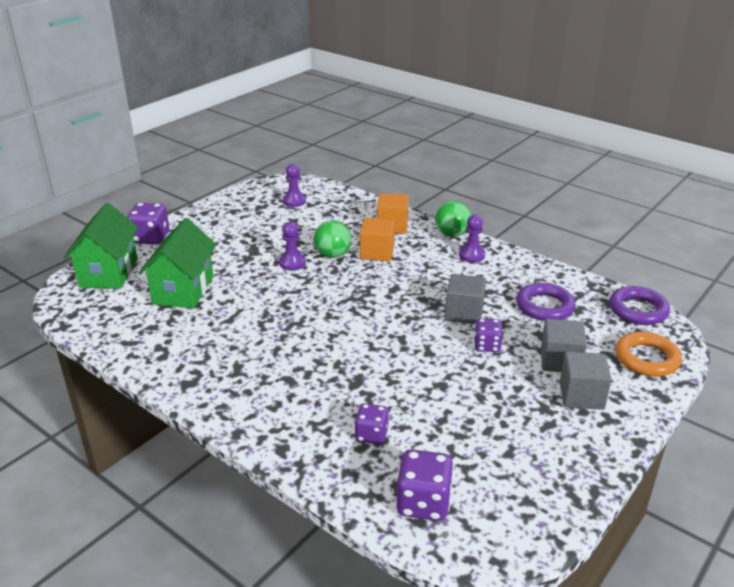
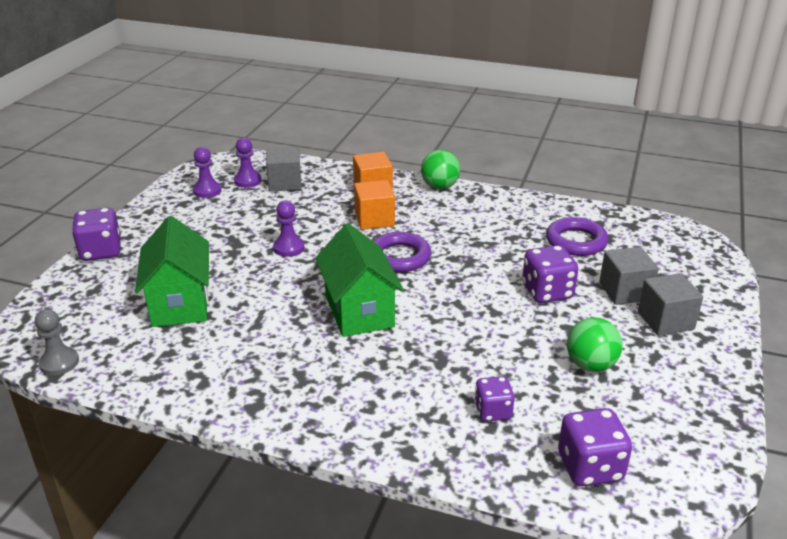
camera: 20 degrees left, 0 degrees up
green house [64,203,138,289] -> green house moved to [315,223,404,337]
green ball [314,220,351,258] -> green ball moved to [567,317,623,372]
grey cube [445,274,486,325] -> grey cube moved to [266,147,302,192]
purple pawn [459,215,485,263] -> purple pawn moved to [193,147,221,198]
purple dice [474,318,503,352] -> purple dice [522,245,578,303], size x1.55
purple ring [609,286,670,325] -> purple ring moved to [373,232,431,272]
orange ring [615,332,682,377] -> none
none -> grey pawn [35,309,79,376]

